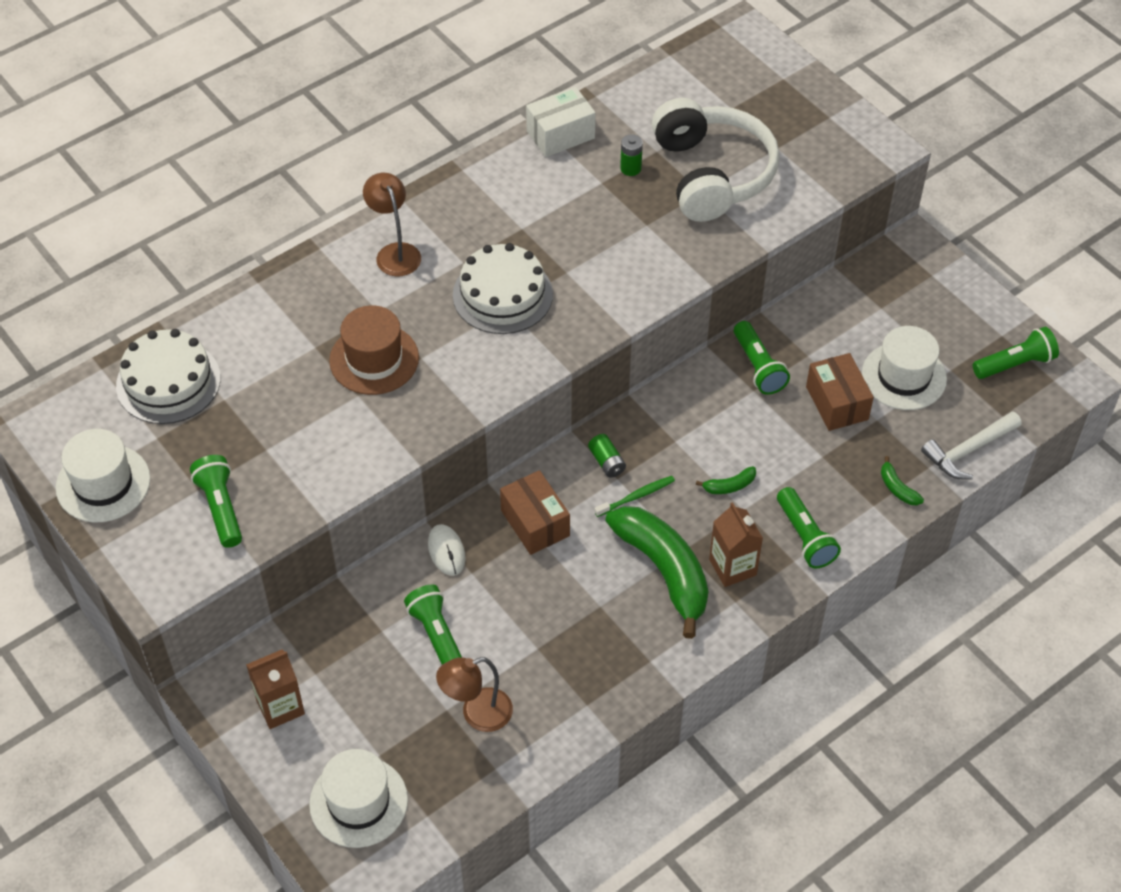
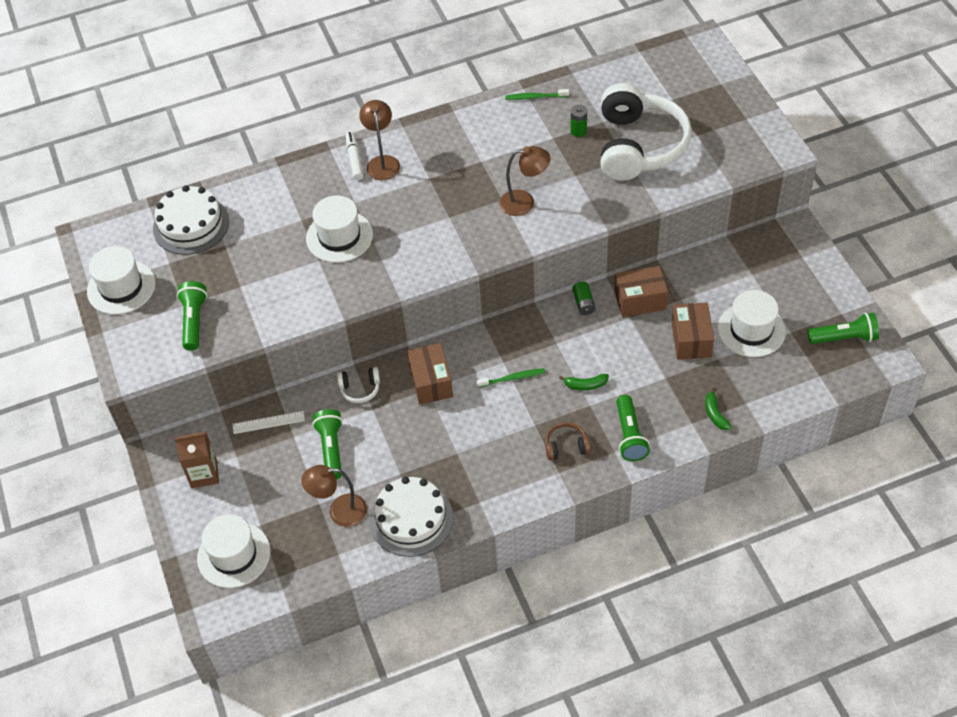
camera: 20 degrees right, 0 degrees up
brown hat [329,306,419,395] -> white hat [306,195,373,263]
white mouse [428,524,466,576] -> white headphones [337,367,380,403]
white cake [453,243,553,334] -> white cake moved to [370,477,453,557]
white box [526,86,596,157] -> green toothbrush [505,89,569,100]
green battery [588,434,626,478] -> green battery moved to [572,282,596,315]
green banana [605,506,708,639] -> none
brown carton [709,502,763,587] -> brown headphones [545,422,591,460]
green flashlight [734,321,790,395] -> brown box [614,266,668,317]
white hammer [921,411,1022,480] -> none
none -> white ruler [233,411,305,434]
none -> white marker [346,131,364,180]
none -> brown lamp [499,146,550,216]

